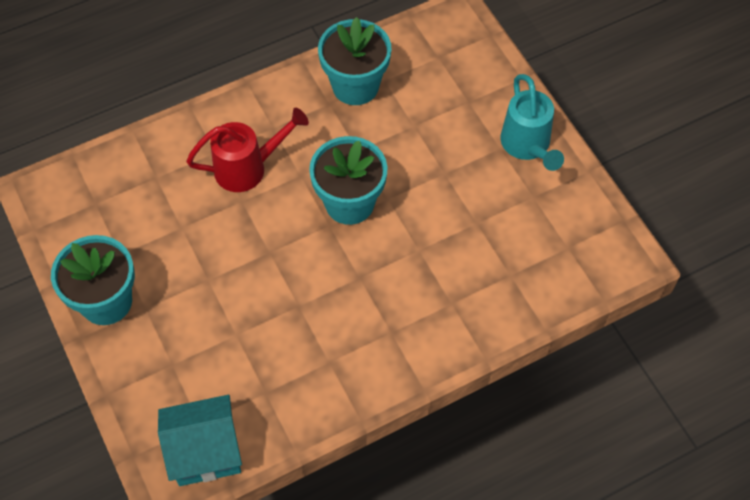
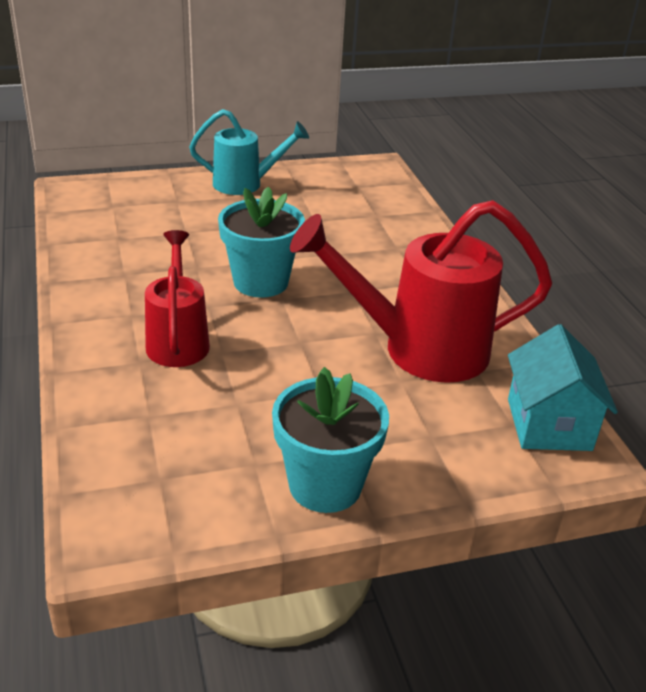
camera: 80 degrees left, 25 degrees down
turquoise flower pot [318,17,392,105] -> none
none -> red watering can [290,200,552,383]

